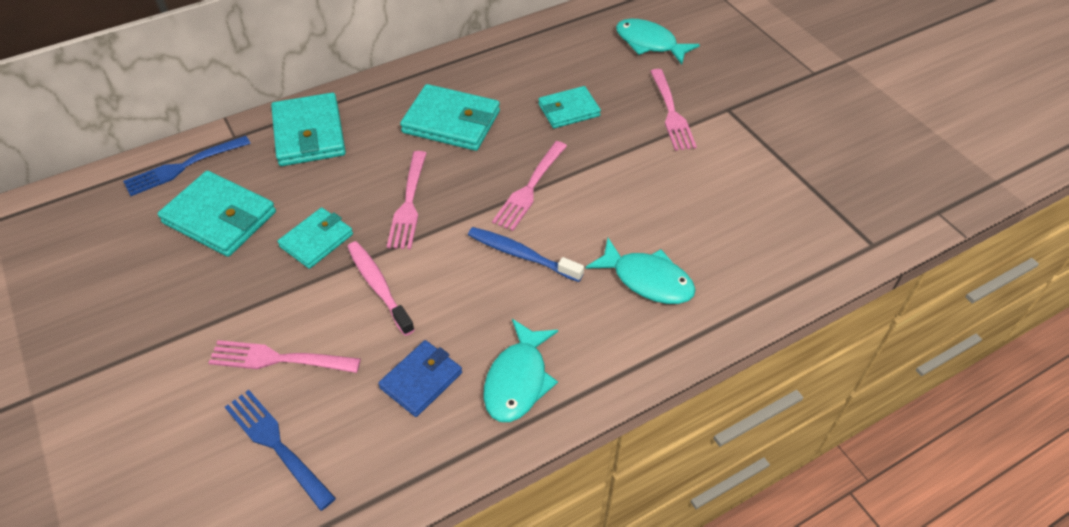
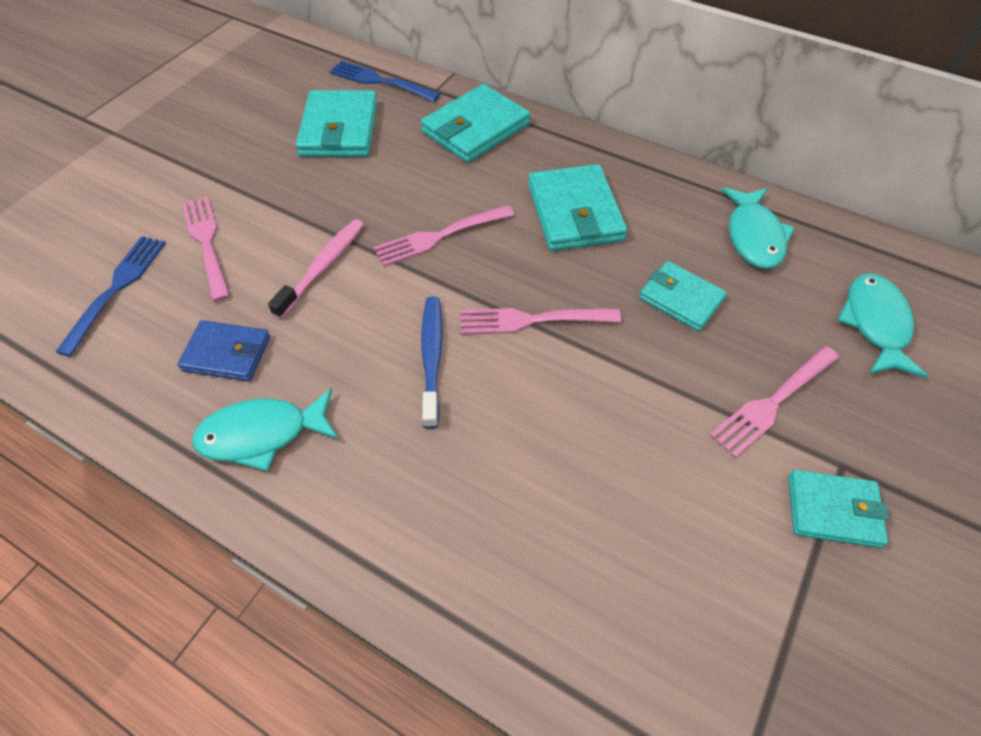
camera: 60 degrees right, 5 degrees up
turquoise wallet [278,208,353,269] -> turquoise wallet moved to [788,470,889,548]
turquoise fish [586,238,696,304] -> turquoise fish moved to [721,187,795,269]

